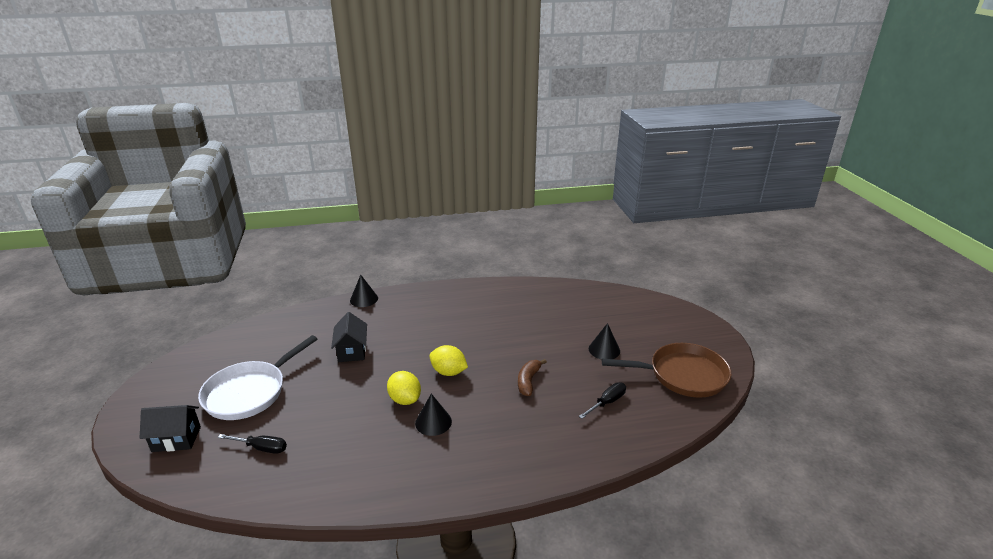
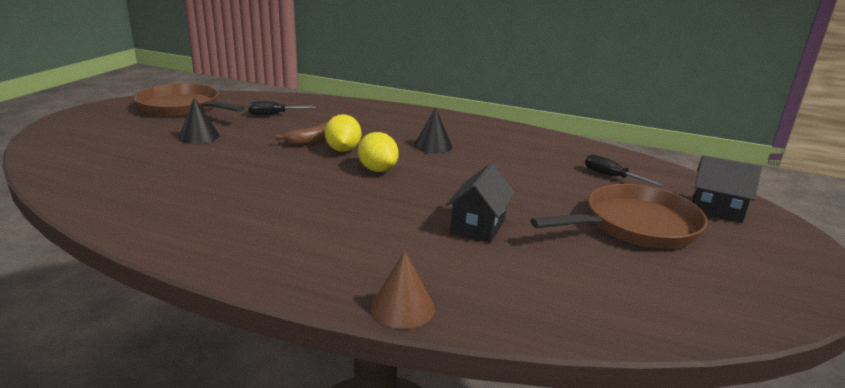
camera: 150 degrees left, 5 degrees down
white pan [198,335,317,420] -> brown pan [530,184,708,249]
black cone [350,275,378,307] -> brown cone [371,251,435,329]
yellow lemon [387,371,421,405] -> yellow lemon moved to [325,114,361,152]

